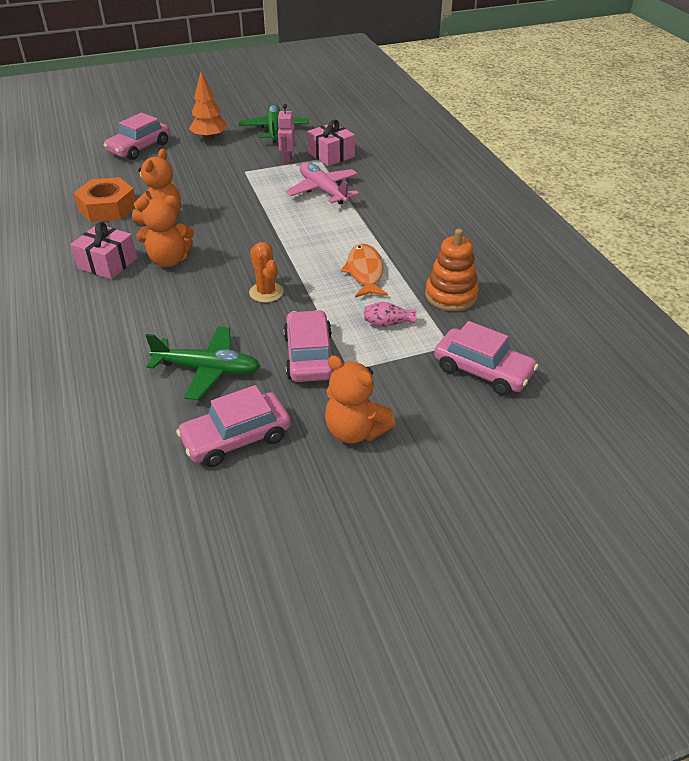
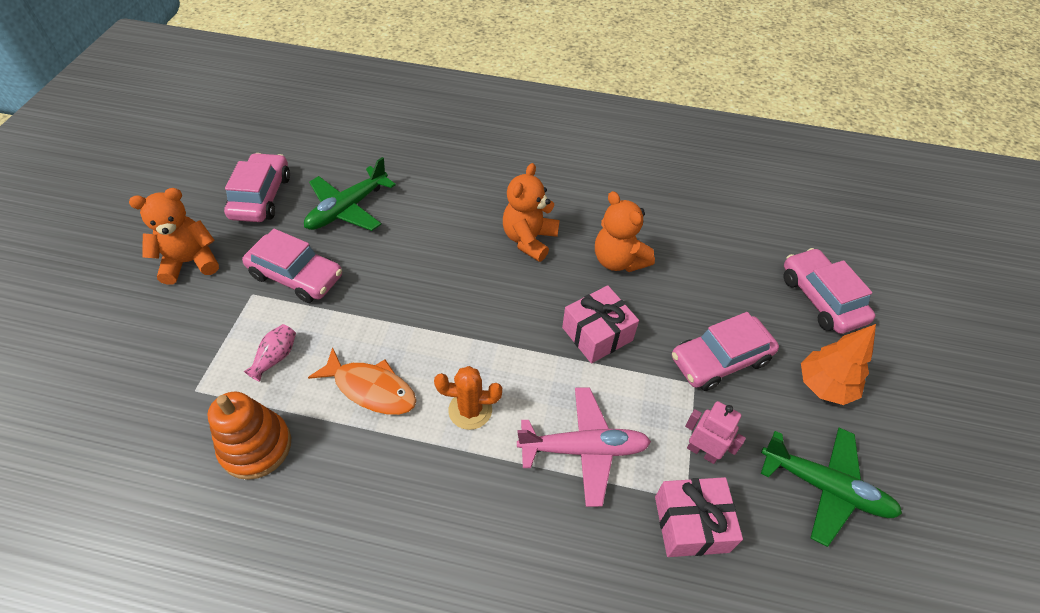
camera: 120 degrees right, 10 degrees up
pink gift [70,222,137,279] -> pink gift moved to [562,285,639,363]
orange nut [74,177,136,222] -> none
orange cactus [249,242,284,303] -> orange cactus moved to [434,366,502,430]
pink car [434,321,538,396] -> pink car moved to [672,312,779,391]

